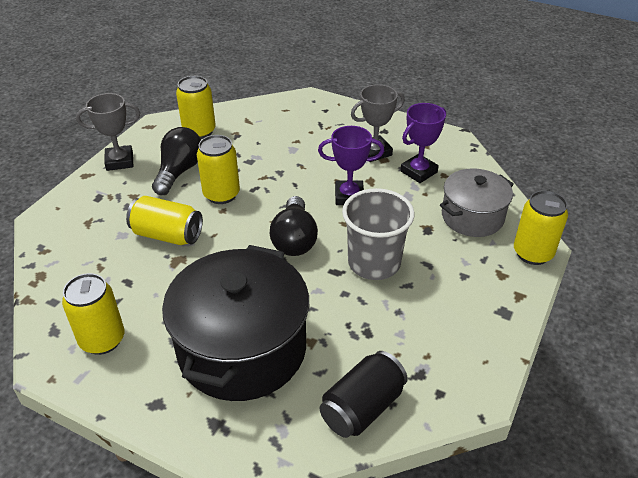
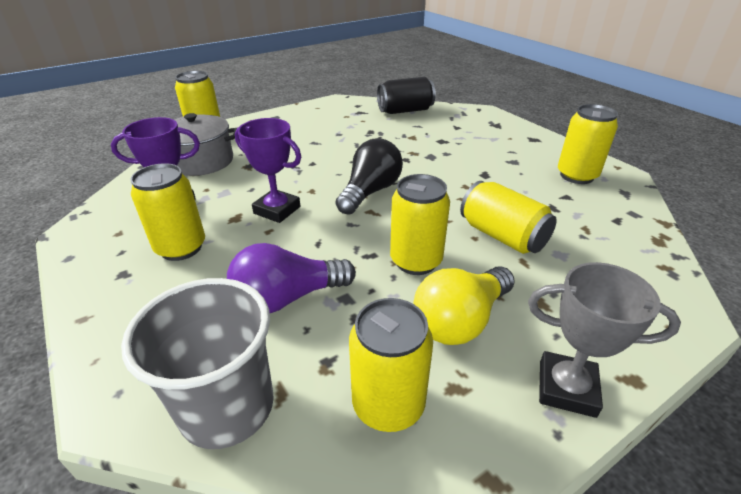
camera: 150 degrees left, 5 degrees down
black light bulb [152,127,201,195] -> yellow light bulb [413,266,515,345]
black pot [162,245,309,401] -> none
grey cup [342,188,415,280] -> grey cup moved to [121,278,274,449]
grey trophy [351,84,405,162] -> yellow can [130,163,205,261]
none -> purple light bulb [227,243,356,313]

